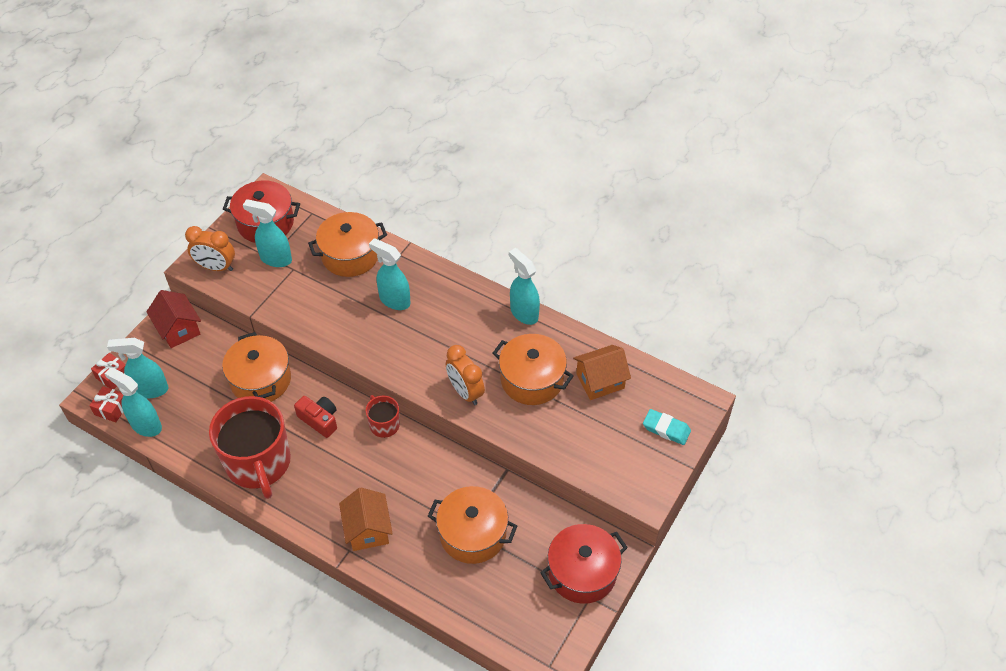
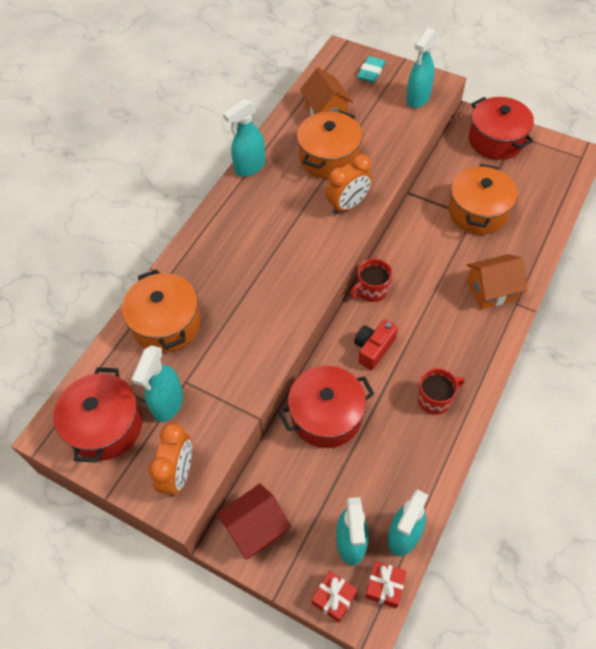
camera: 90 degrees left, 5 degrees up
red mug [209,396,291,499] -> red mug [417,368,465,415], size x0.47
orange pot [222,332,291,402] -> red pot [279,366,374,448]
turquoise spray bottle [369,238,410,310] -> turquoise spray bottle moved to [406,28,437,108]

